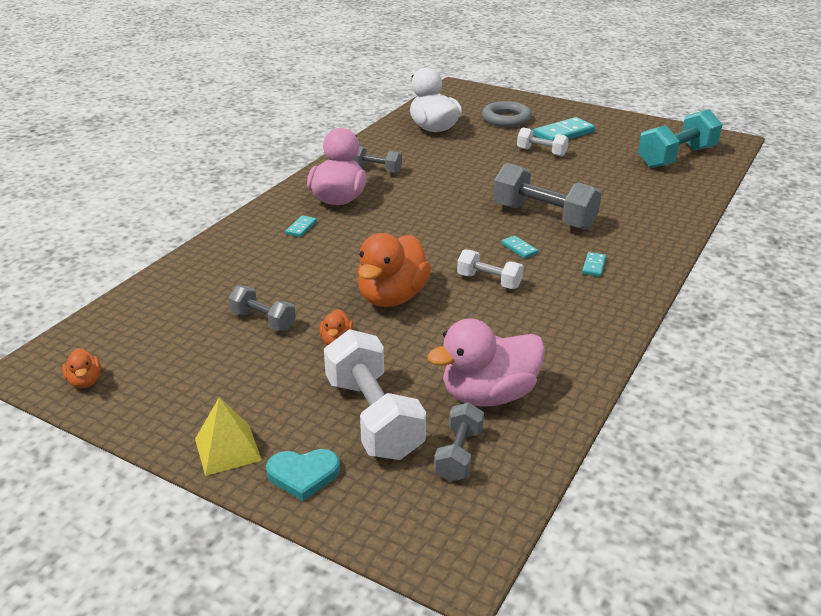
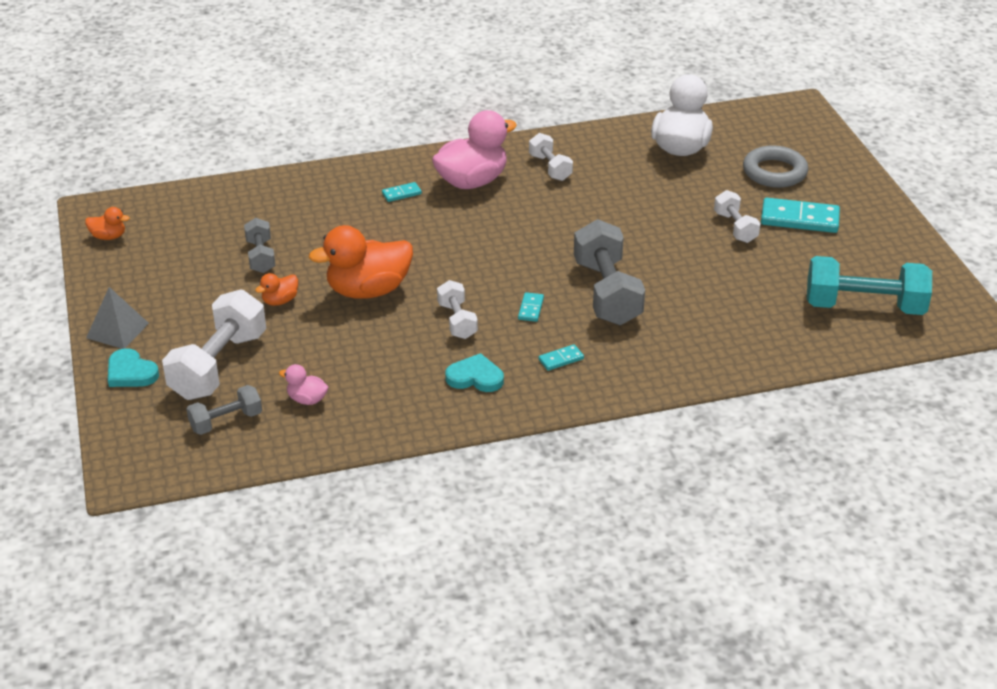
camera: 45 degrees right, 5 degrees up
orange duck [62,348,101,388] -> orange duck turned 105 degrees counterclockwise [85,207,130,240]
yellow pyramid [195,397,262,476] -> grey pyramid [86,287,149,349]
grey dumbbell [354,146,402,173] -> white dumbbell [529,133,573,181]
pink duck [427,318,545,407] -> pink duck [279,364,328,405], size x0.46
none -> turquoise heart [445,353,504,392]

